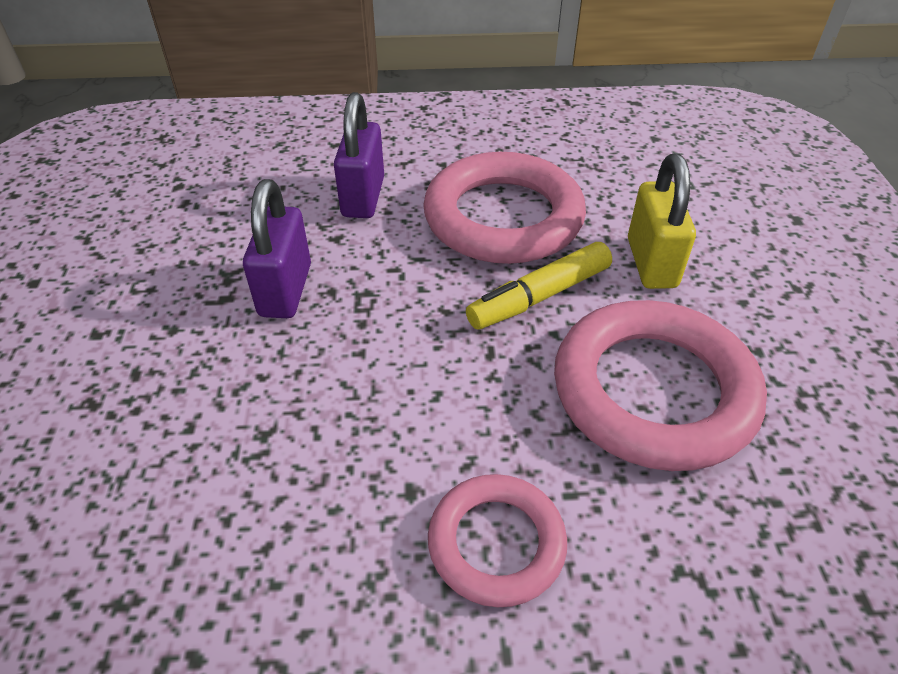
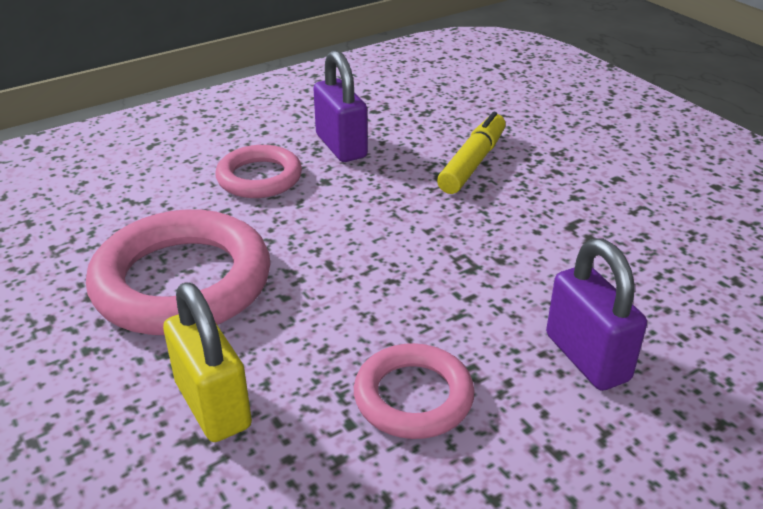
camera: 150 degrees right, 10 degrees down
purple padlock [243,179,311,318] -> purple padlock moved to [313,50,368,162]
pink ring [423,152,586,264] -> pink ring [354,343,475,439], size x0.57
yellow marker [466,242,612,330] -> yellow marker moved to [437,112,506,194]

